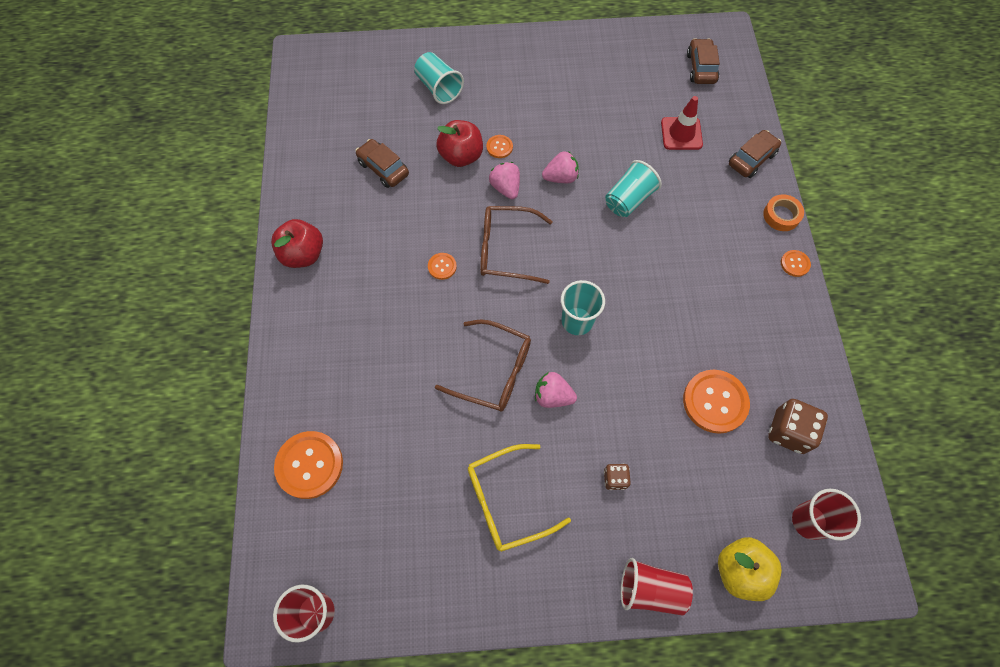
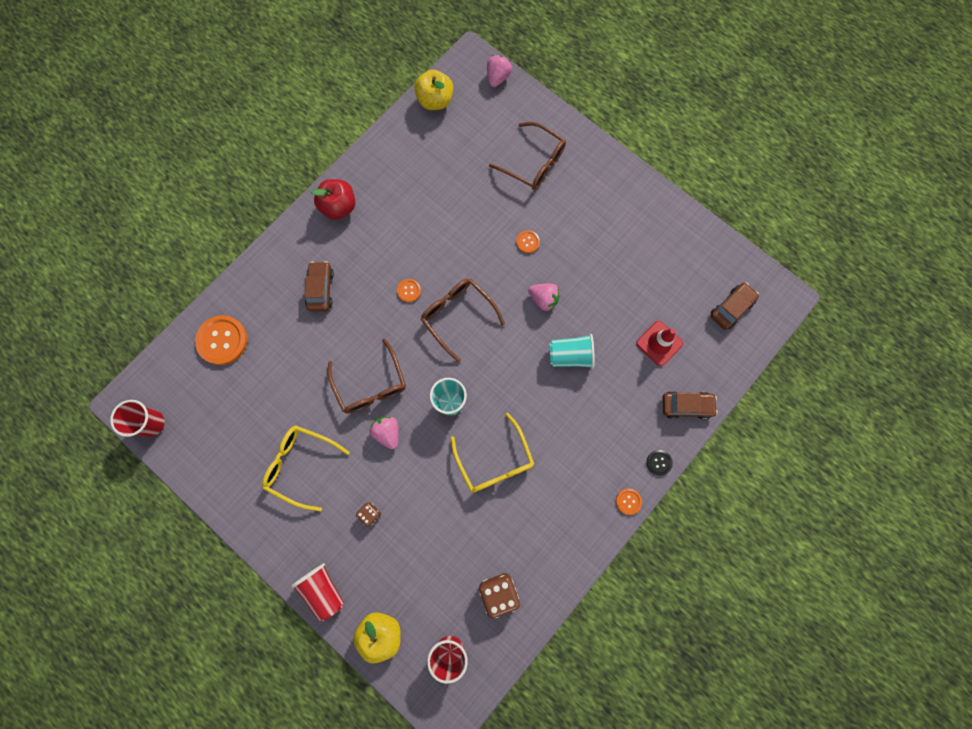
camera: 45 degrees right, 10 degrees up
brown car [356,139,409,188] -> brown car moved to [305,261,334,311]
turquoise cup [414,52,464,104] -> brown glasses [489,122,566,190]
red apple [436,120,483,167] -> none
pink strawberry [489,162,520,199] -> pink strawberry moved to [487,55,512,87]
orange button [683,370,750,434] -> none
orange tape [763,194,804,231] -> black button [647,450,673,476]
none -> yellow apple [414,69,453,110]
none -> yellow glasses [451,413,534,493]

